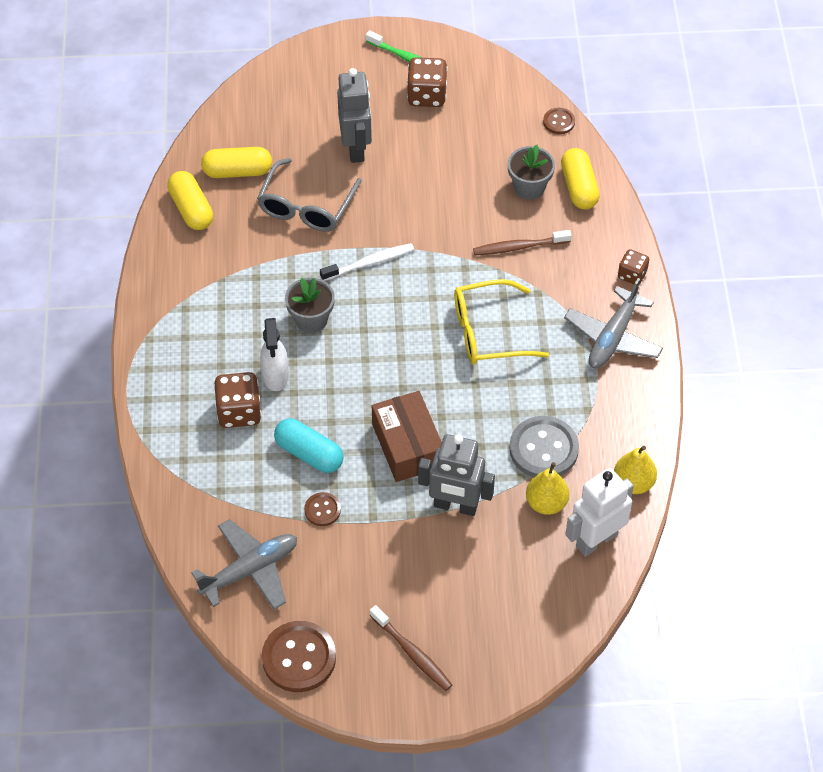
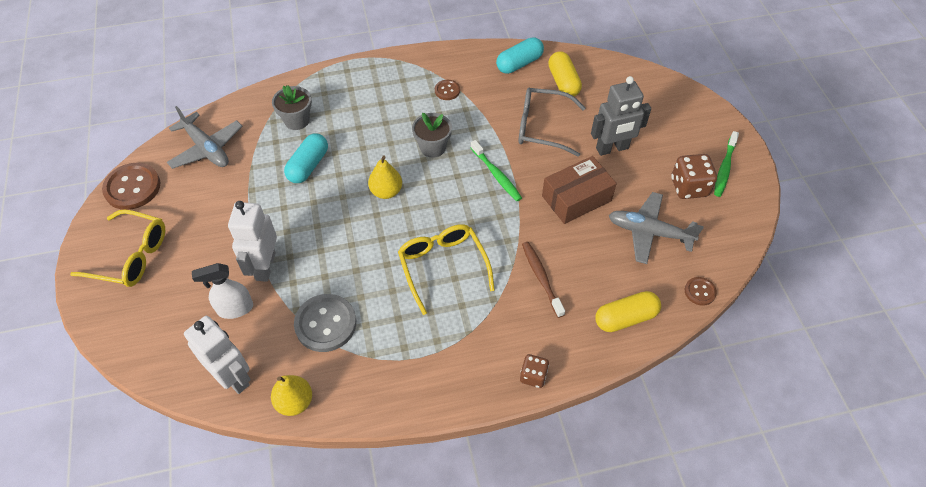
camera: 80 degrees right, 0 degrees up
yellow capsule [167,171,213,230] -> turquoise capsule [496,37,544,74]
brown dice [214,372,262,428] -> none
white spray bottle [260,318,289,391] -> white spray bottle moved to [192,263,253,319]
brown button [304,492,341,526] -> brown button moved to [435,80,460,100]
white toothbrush [320,243,414,281] -> green toothbrush [470,140,522,201]
brown toothbrush [370,605,452,691] -> yellow glasses [70,209,165,287]
brown box [372,391,442,482] -> brown box moved to [542,156,617,224]
grey robot [418,434,495,516] -> white robot [228,201,277,282]
grey flower pot [508,145,555,200] -> grey flower pot moved to [272,85,312,130]
yellow pear [526,462,569,515] -> yellow pear moved to [368,155,402,199]
grey plane [564,278,663,369] -> grey plane moved to [609,192,704,264]

